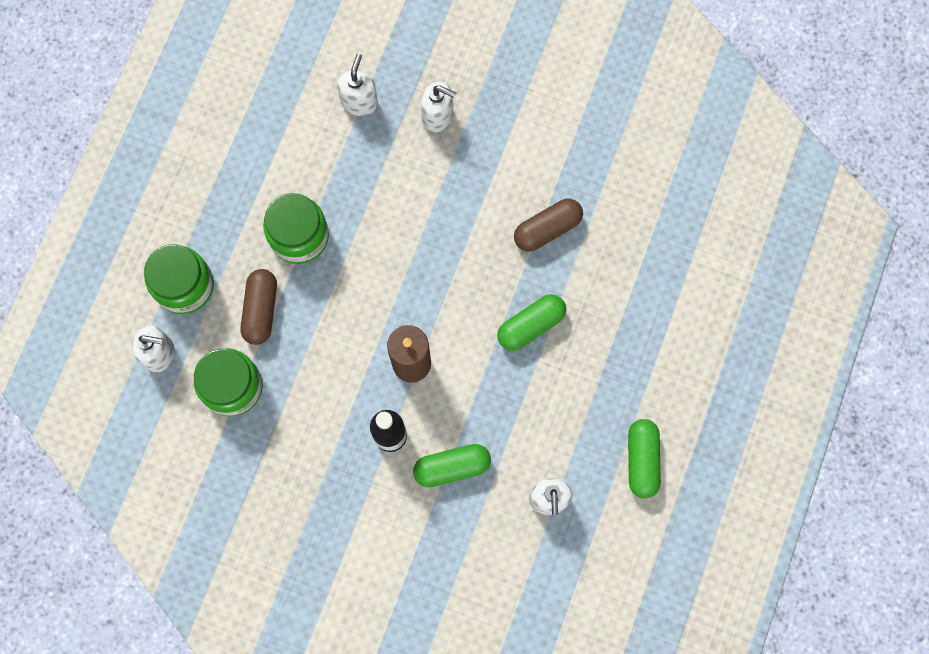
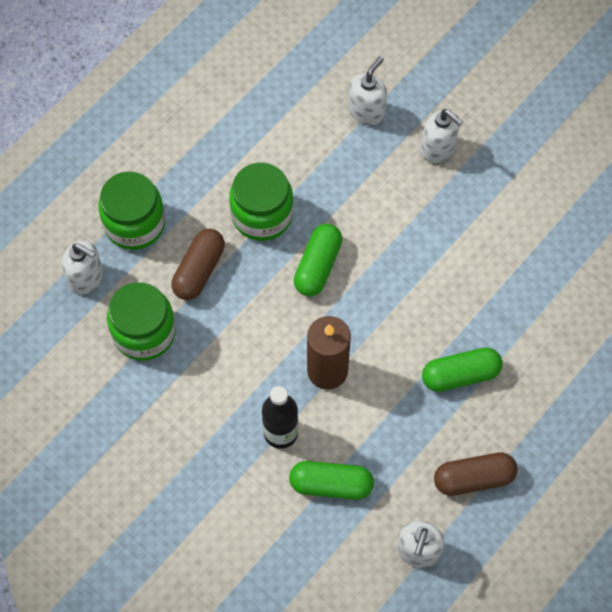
camera: 20 degrees right, 10 degrees down
brown capsule [514,198,583,252] -> brown capsule moved to [434,452,518,496]
green capsule [628,419,661,498] -> green capsule moved to [294,224,342,296]

